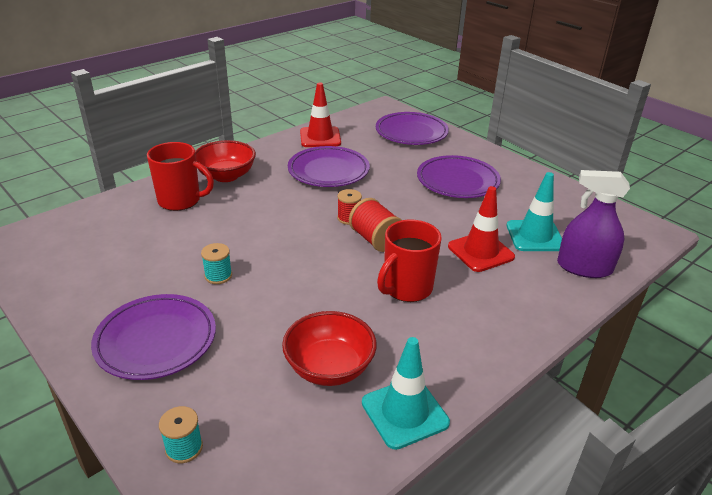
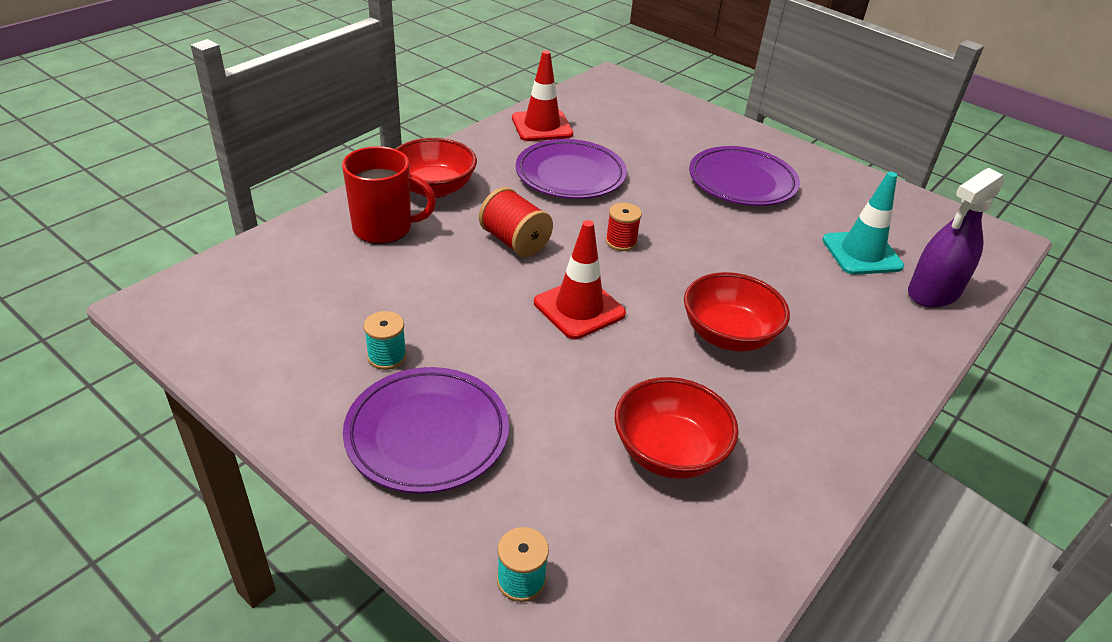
camera: 10 degrees left, 5 degrees up
turquoise spool [201,243,232,284] -> turquoise spool moved to [364,311,407,370]
red spool [349,198,401,252] -> red spool moved to [479,187,553,257]
turquoise traffic cone [362,337,450,450] -> none
purple plate [376,112,449,145] -> none
red mug [377,220,442,302] -> red bowl [684,272,790,352]
red traffic cone [448,186,515,272] -> red traffic cone moved to [534,220,626,339]
purple spray bottle [557,170,630,278] -> purple spray bottle turned 45 degrees counterclockwise [908,168,1005,308]

